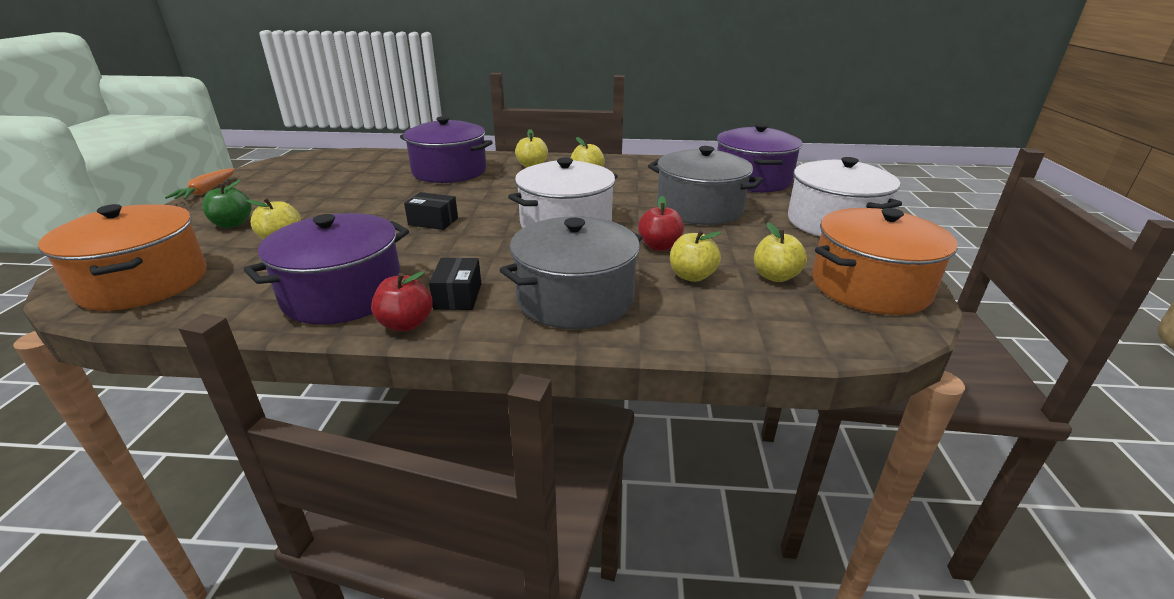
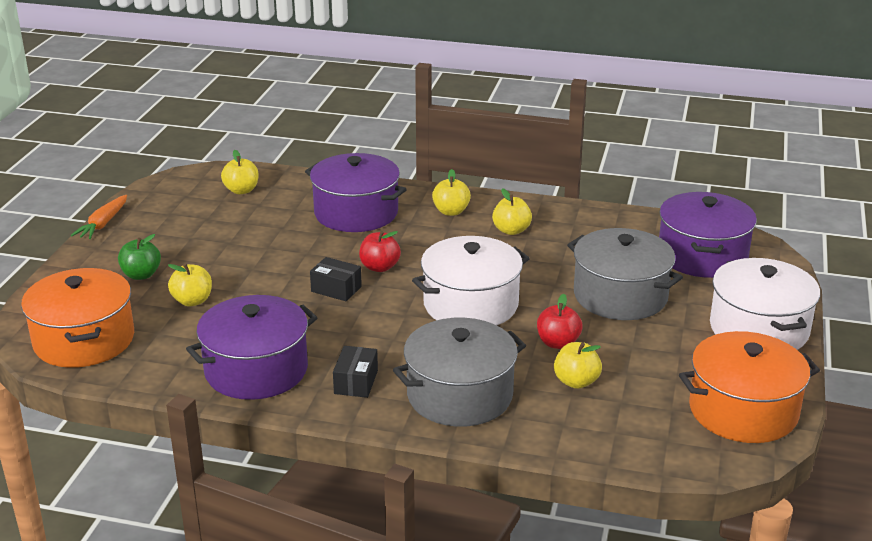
camera: 10 degrees right, 0 degrees up
red apple [371,271,433,332] -> red apple moved to [359,231,401,272]
yellow apple [754,222,807,282] -> yellow apple moved to [221,150,259,194]

